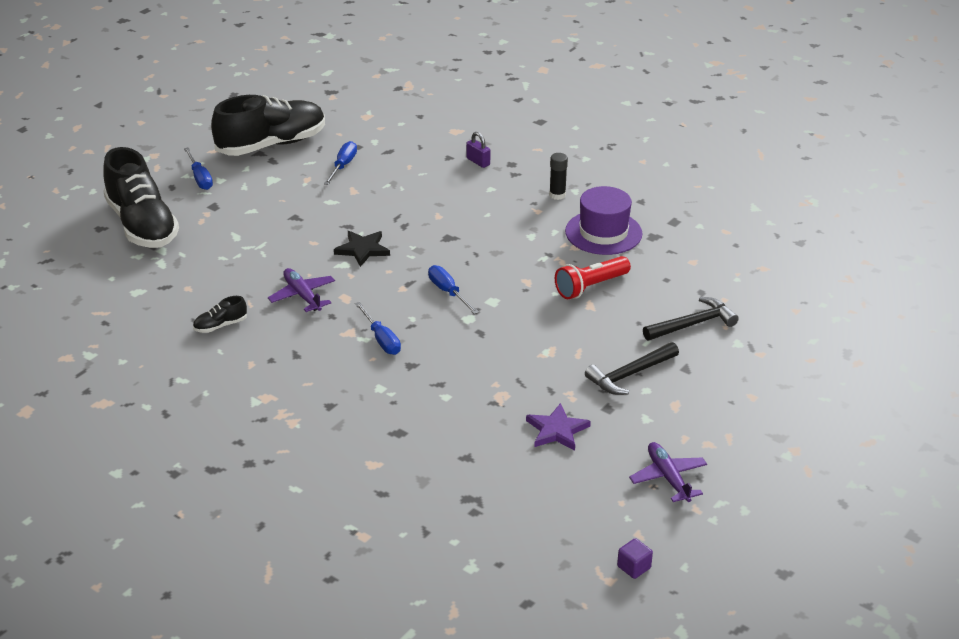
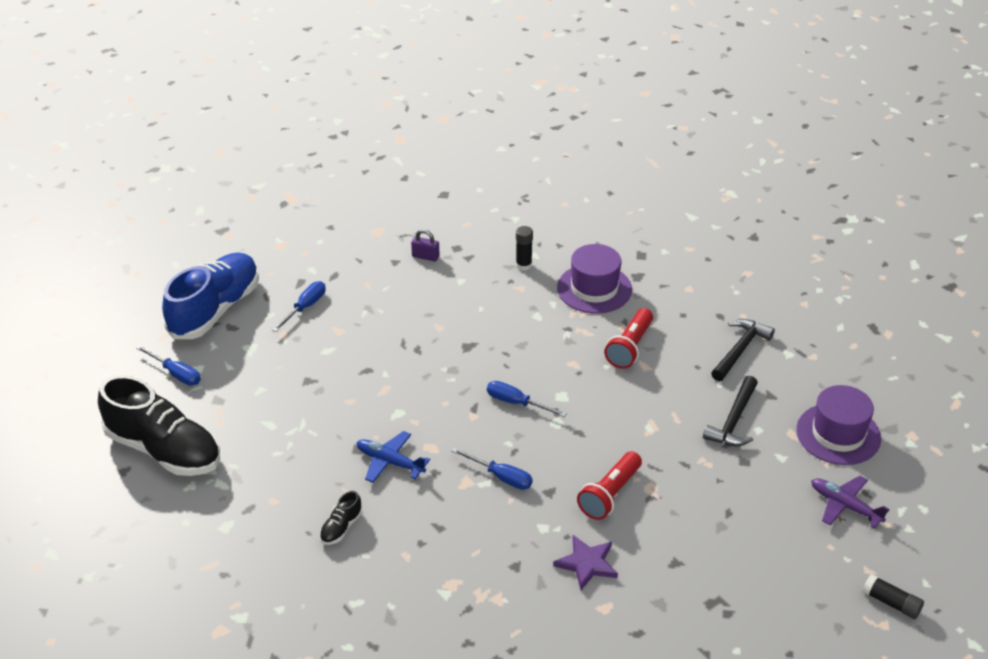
camera: 30 degrees left, 5 degrees up
black shoe [211,95,325,156] -> blue shoe [162,253,259,339]
purple plane [268,268,335,312] -> blue plane [356,431,430,483]
blue screwdriver [324,141,357,185] -> blue screwdriver turned 45 degrees clockwise [272,281,326,332]
black star [334,231,390,267] -> none
purple star [526,403,591,451] -> purple star moved to [553,535,618,590]
purple cube [617,538,653,579] -> black glue stick [862,574,924,619]
none -> red flashlight [577,451,642,520]
none -> purple hat [796,385,881,465]

